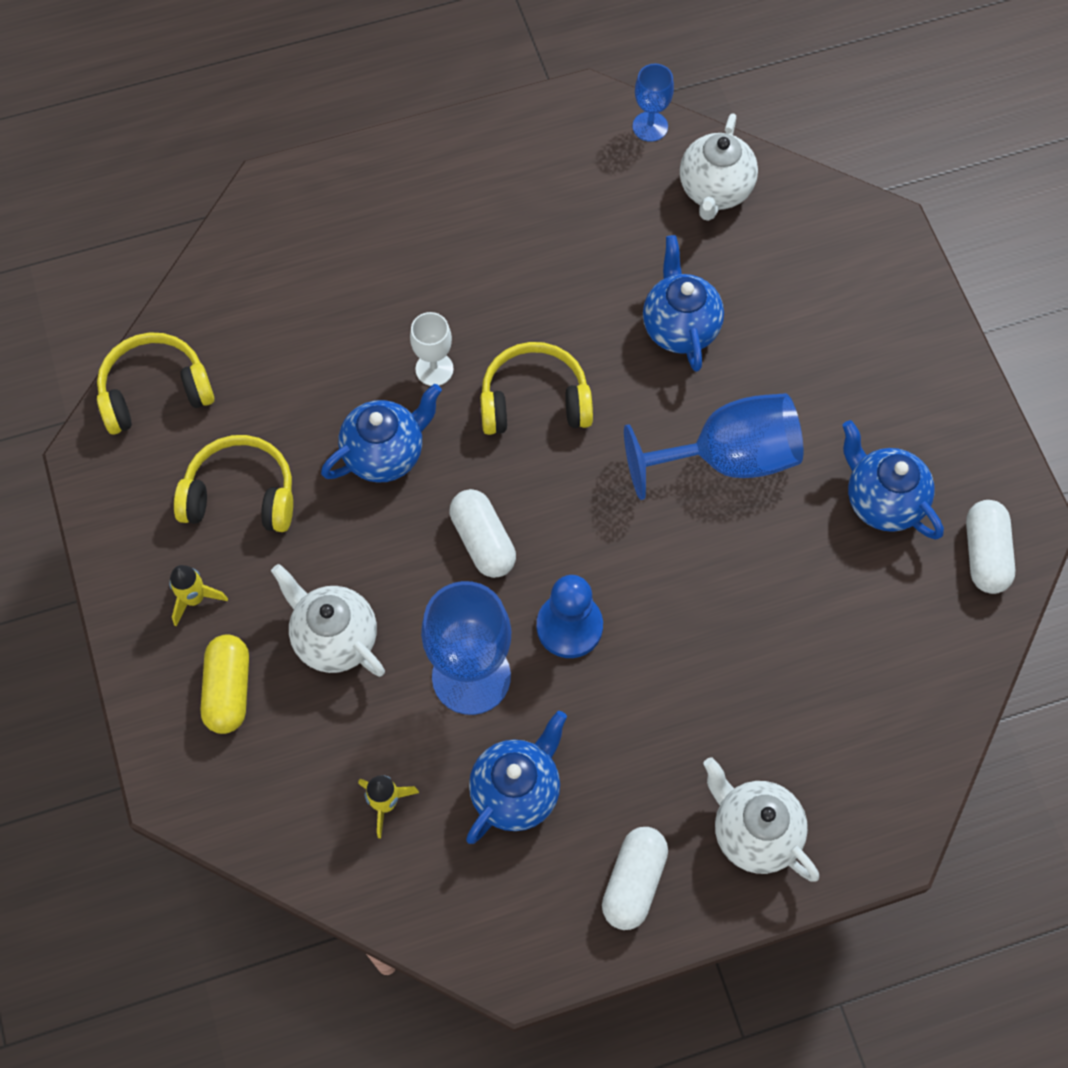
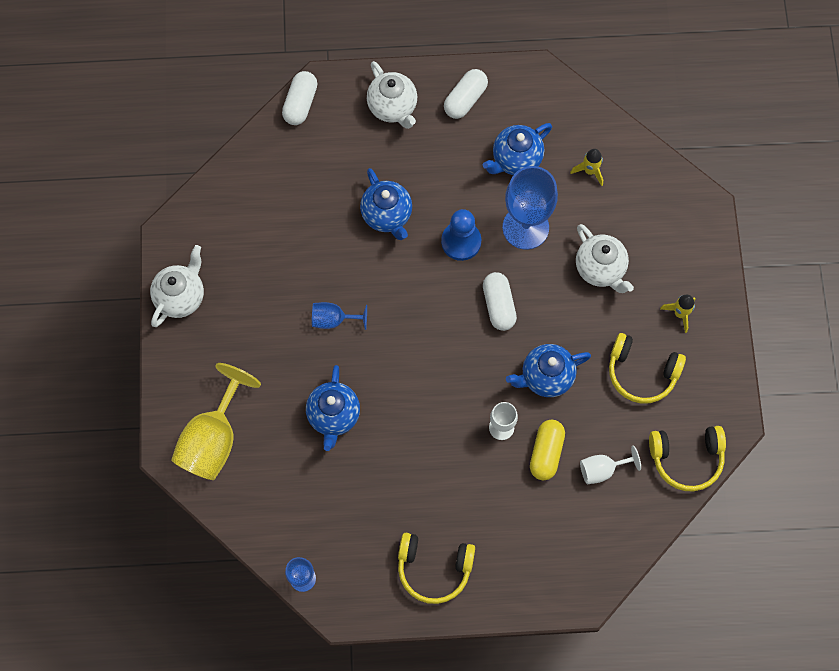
camera: 165 degrees left, 5 degrees up
yellow capsule [200,634,249,734] -> yellow capsule moved to [530,420,565,480]
yellow headphones [480,342,593,435] -> yellow headphones moved to [398,533,475,604]
blue goblet [624,393,803,500] -> blue goblet [312,302,367,330], size x0.52
white teapot [680,113,758,221] -> white teapot moved to [150,245,204,327]
blue teapot [842,420,944,539] -> blue teapot moved to [360,168,412,240]
white capsule [966,500,1015,594] -> white capsule moved to [282,71,317,125]
none -> yellow goblet [171,363,261,480]
none -> white goblet [580,446,641,484]

